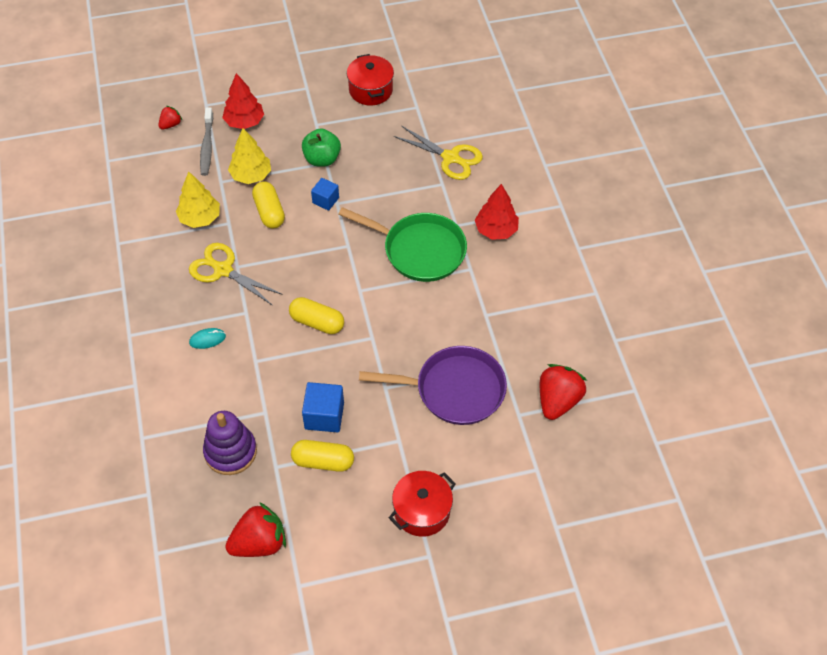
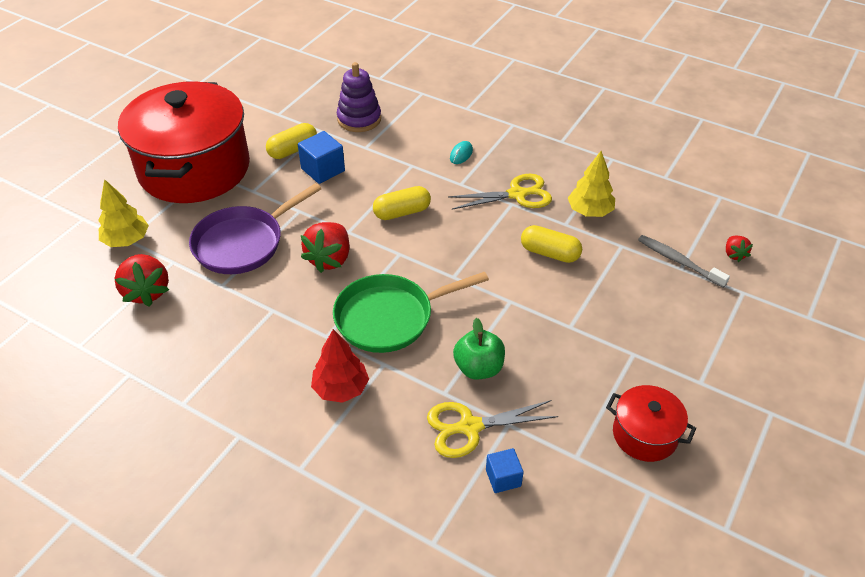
camera: 135 degrees right, 10 degrees down
red tree [222,73,264,129] -> none
red strawberry [225,502,286,557] -> red strawberry moved to [301,222,350,273]
yellow tree [228,128,271,184] -> yellow tree moved to [98,179,149,247]
green apple [302,129,341,167] -> green apple moved to [453,318,505,379]
blue cube [311,178,339,211] -> blue cube moved to [486,448,524,493]
red pot [389,471,456,537] -> red pot [118,81,250,203], size x2.27

